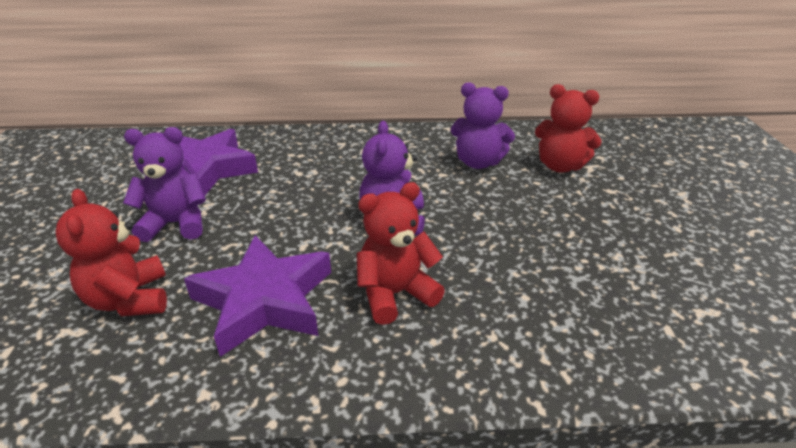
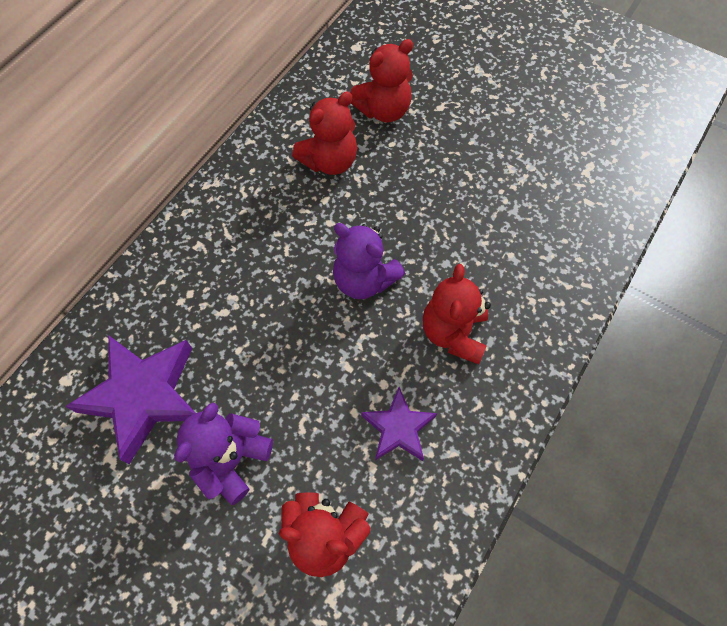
camera: 55 degrees left, 30 degrees up
purple star [184,235,331,357] -> purple star [361,387,437,461], size x0.58
purple teddy bear [451,82,515,169] -> red teddy bear [292,92,357,175]

